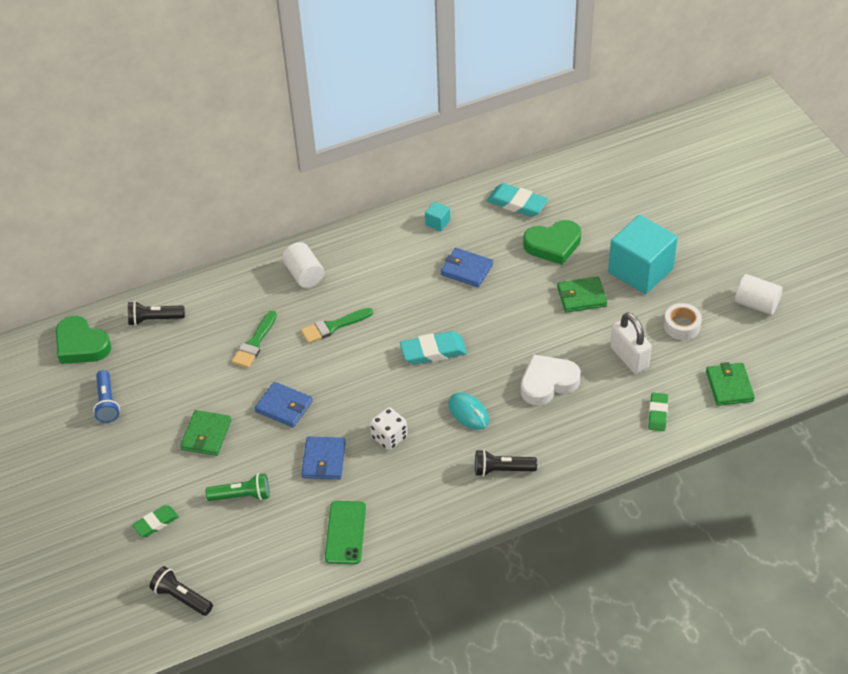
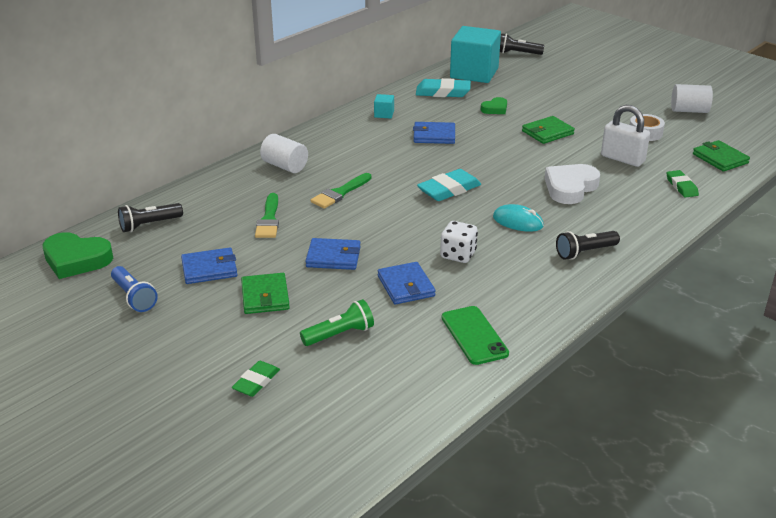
camera: 25 degrees left, 15 degrees down
black flashlight [149,566,213,616] -> black flashlight moved to [500,33,544,55]
green heart [523,220,581,265] -> green heart [481,97,507,114], size x0.55
turquoise cube [608,215,678,294] -> turquoise cube moved to [450,26,501,83]
none -> blue wallet [181,247,237,284]

